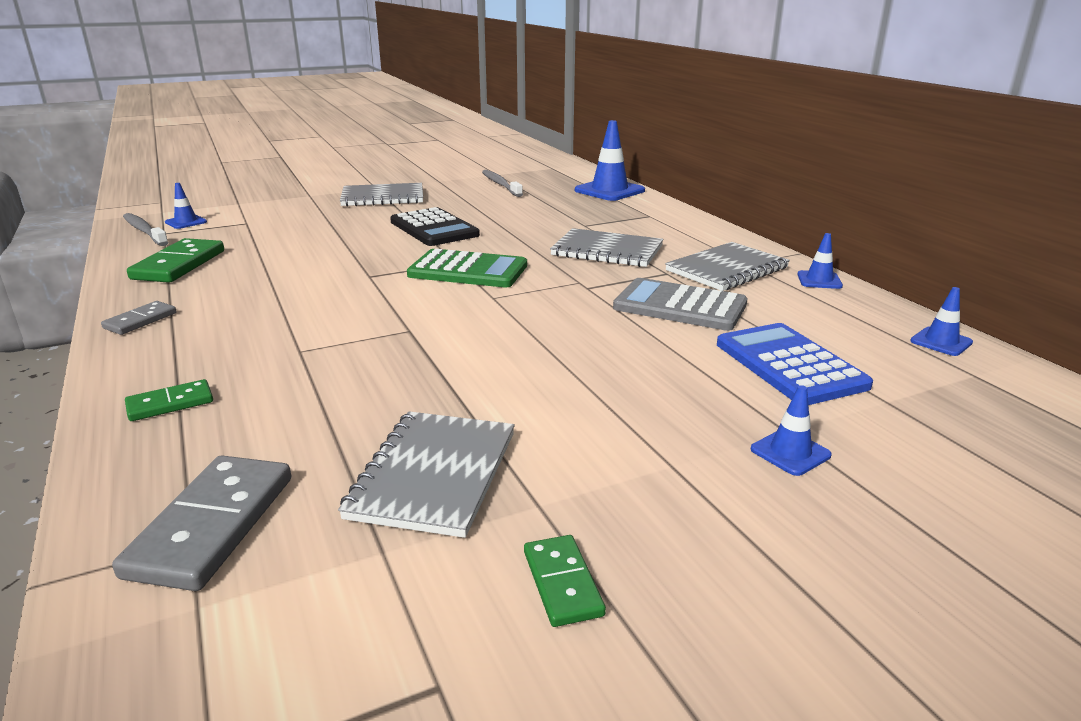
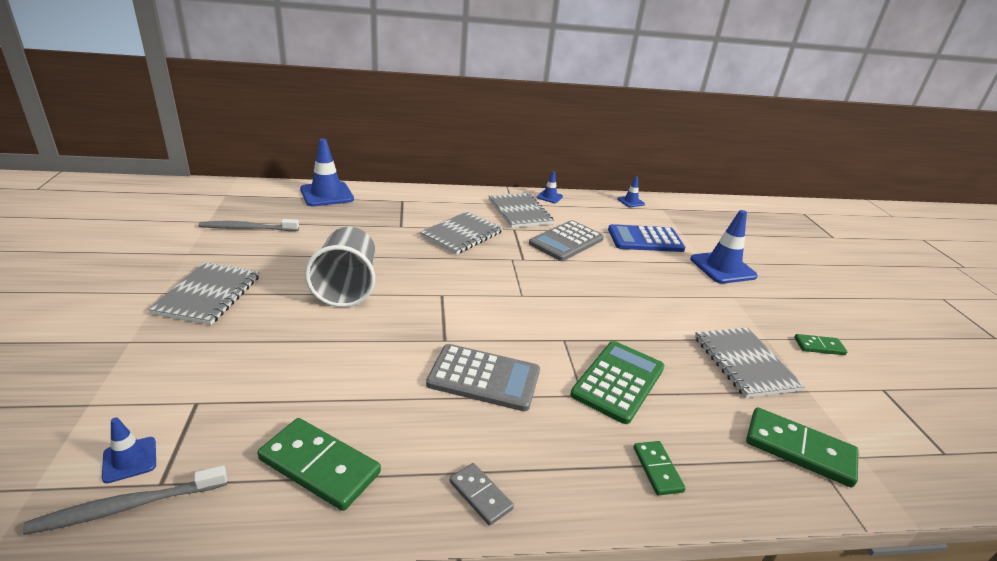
camera: 75 degrees left, 5 degrees up
grey domino [112,455,291,591] -> green domino [746,407,858,487]
grey notebook [338,411,515,538] -> grey notebook turned 45 degrees clockwise [695,328,805,398]
black calculator [390,207,480,246] -> grey cup [305,227,375,307]
green calculator [407,249,527,288] -> green calculator moved to [570,341,665,424]
blue traffic cone [751,385,831,476] -> blue traffic cone [690,210,758,283], size x1.96
none -> grey calculator [426,344,540,411]

